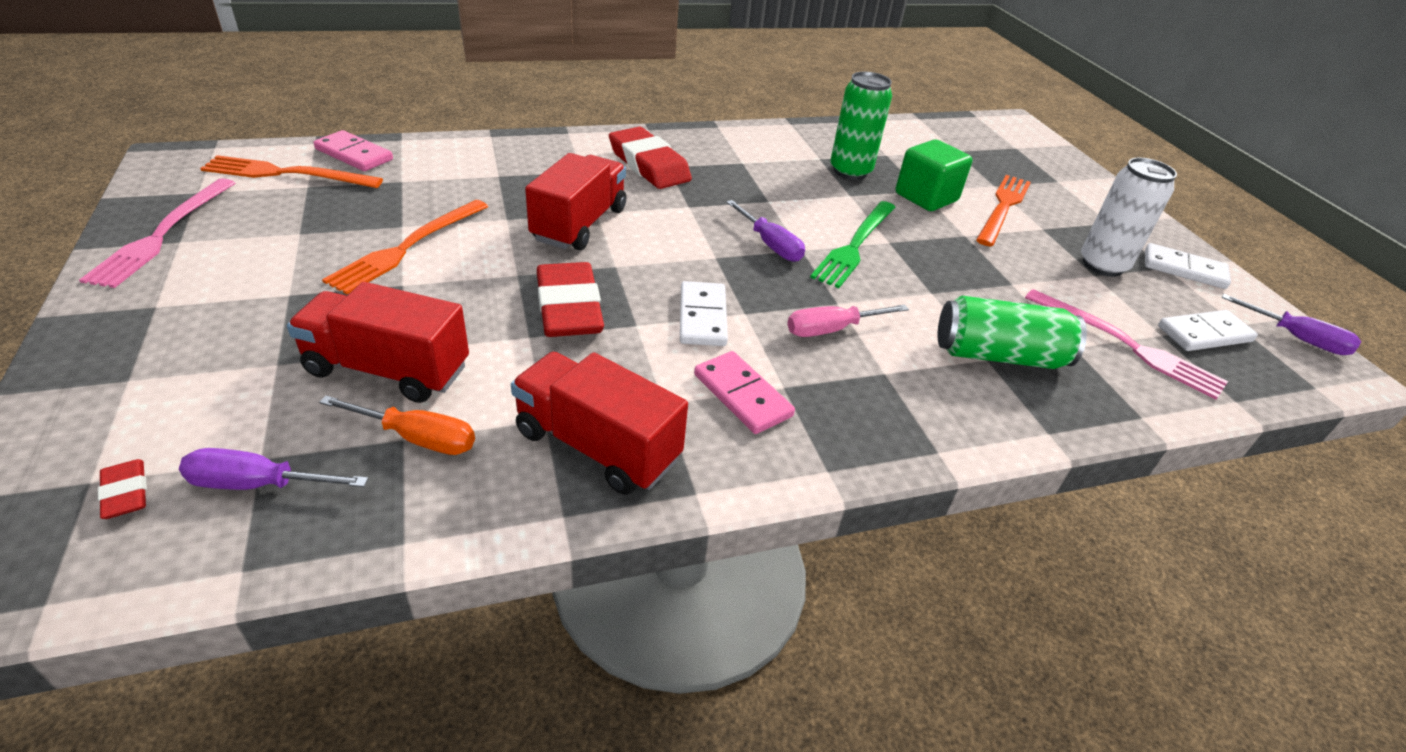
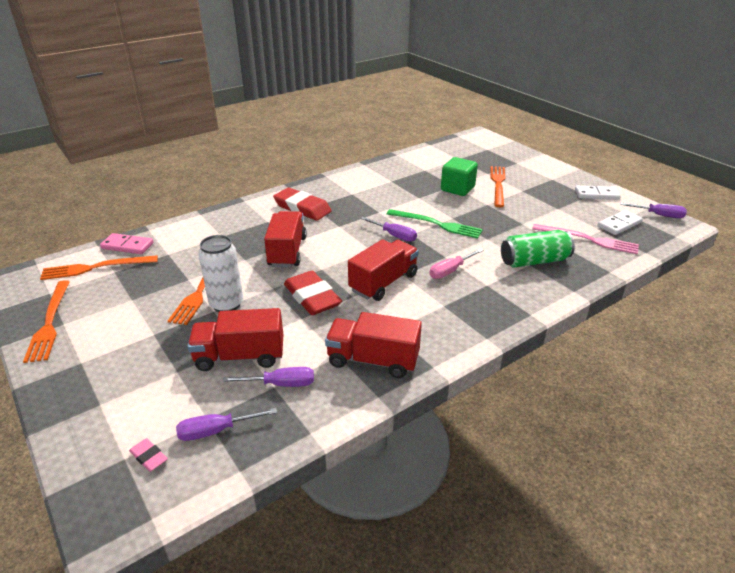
camera: 15 degrees left, 5 degrees down
pink fork [79,178,235,288] -> orange fork [23,280,70,363]
red eraser [98,459,147,519] -> pink eraser [129,438,168,472]
orange screwdriver [319,396,475,455] -> purple screwdriver [222,367,314,387]
white domino [680,281,728,346] -> red truck [348,239,419,301]
pink domino [694,351,795,434] -> none
green fork [810,201,896,288] -> green fork turned 75 degrees counterclockwise [387,209,483,238]
green can [830,72,892,180] -> none
white can [1081,158,1177,277] -> white can moved to [198,235,243,312]

